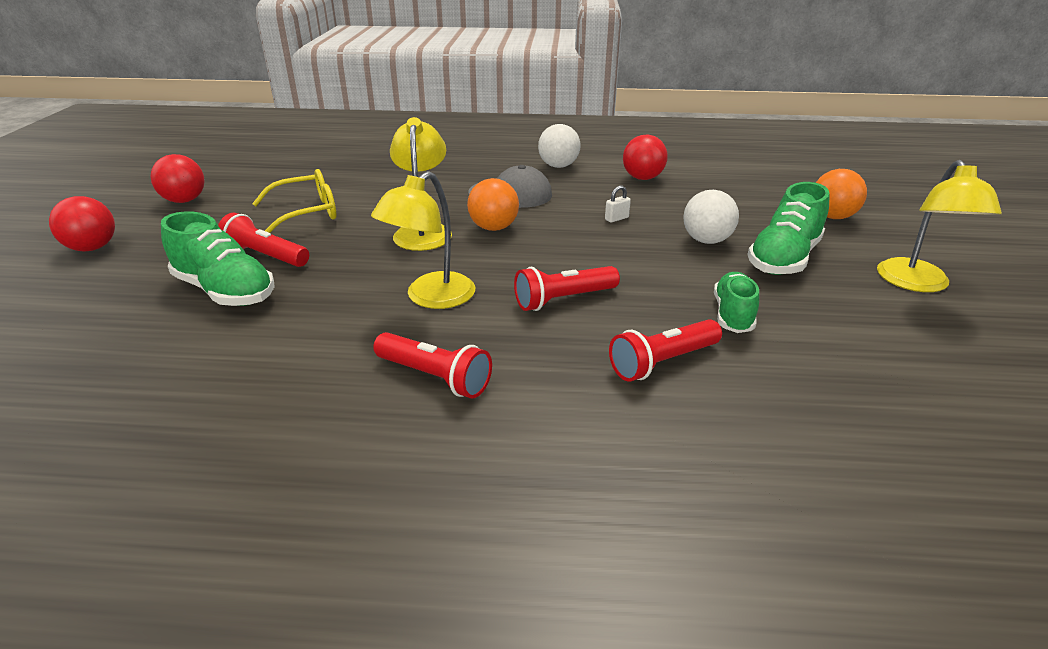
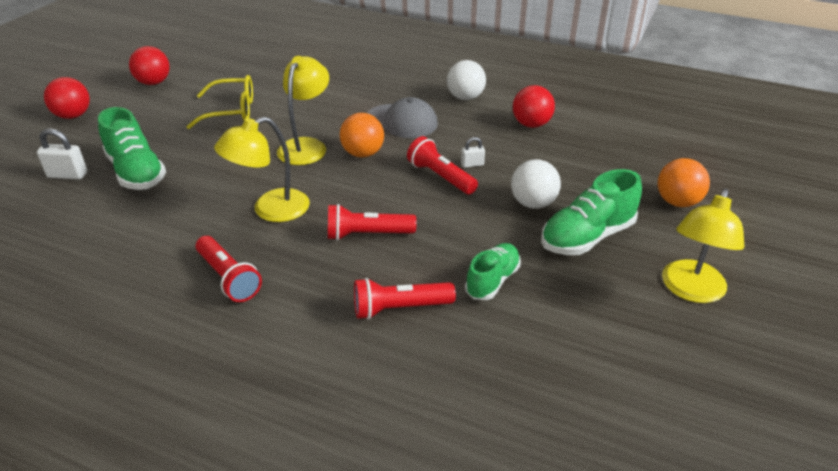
camera: 20 degrees right, 5 degrees up
red flashlight [218,213,309,267] -> red flashlight moved to [407,136,478,194]
none -> white padlock [37,128,87,179]

